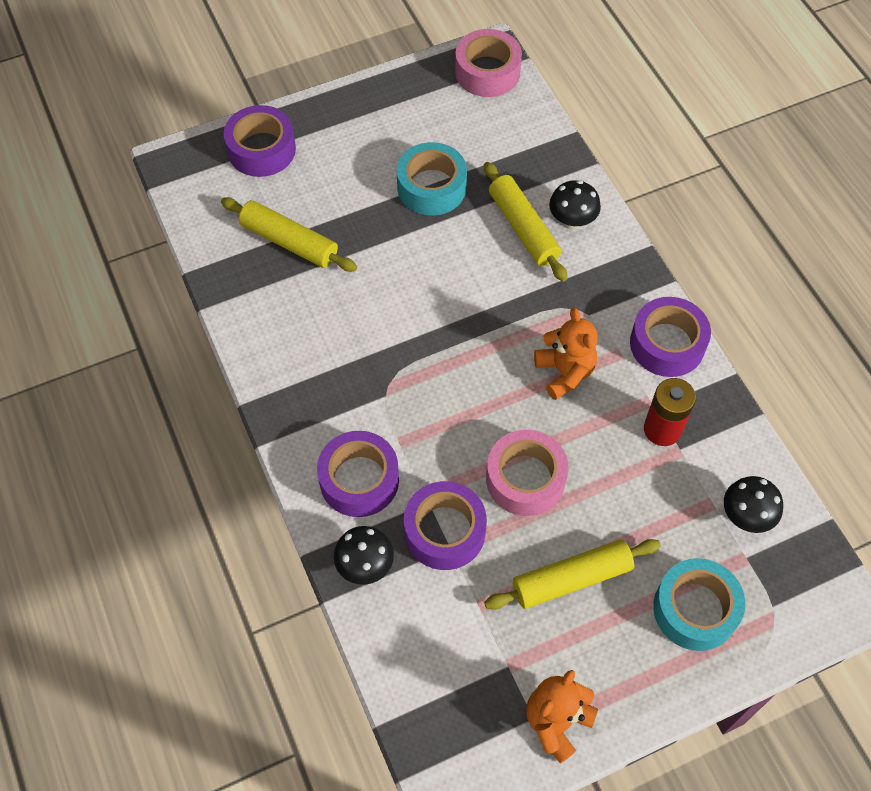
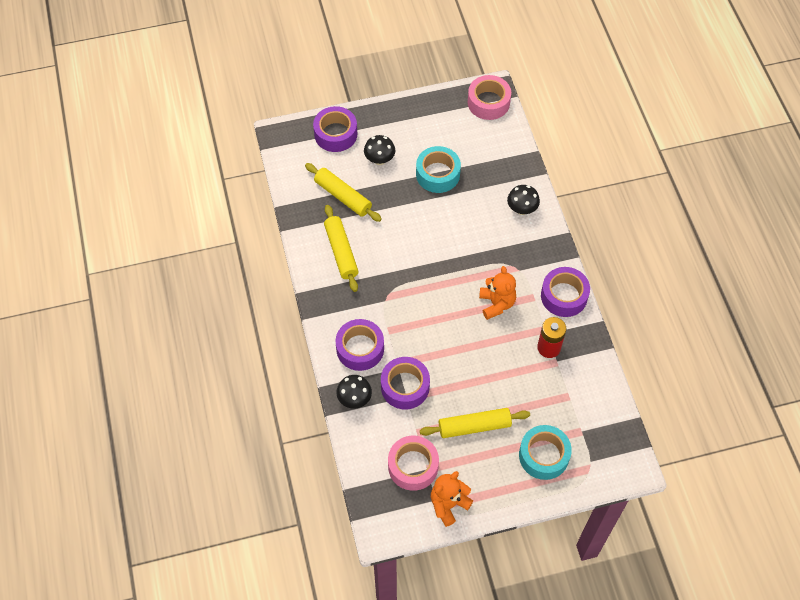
camera: 10 degrees right, 0 degrees up
yellow rolling pin [484,162,568,282] -> yellow rolling pin moved to [324,205,359,292]
pink tape [486,430,569,516] -> pink tape moved to [388,436,439,491]
black mushroom [724,476,783,533] -> black mushroom moved to [364,135,395,165]

